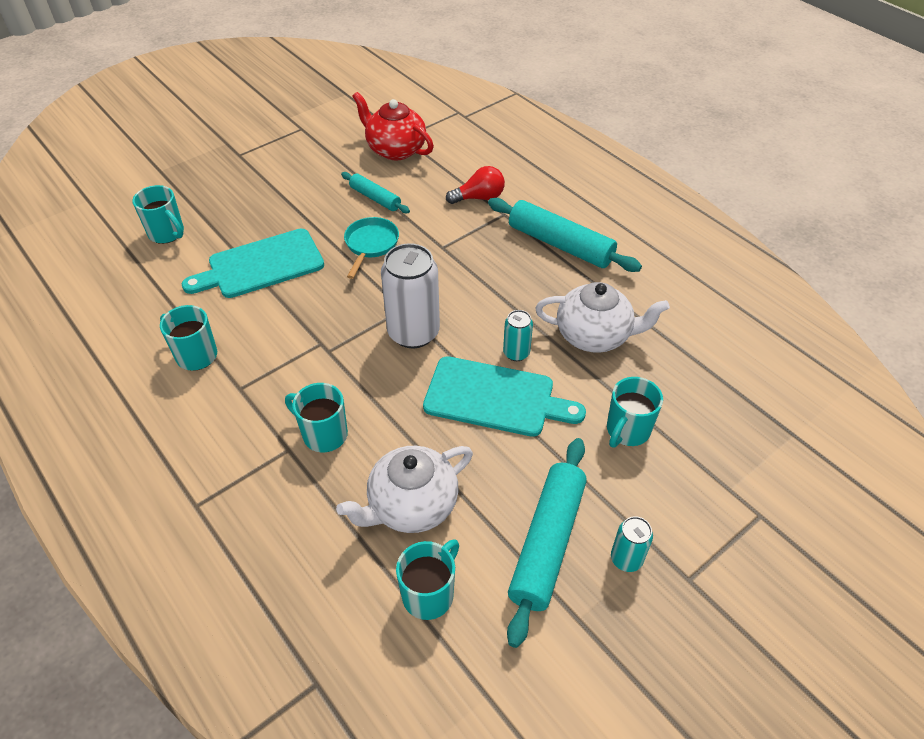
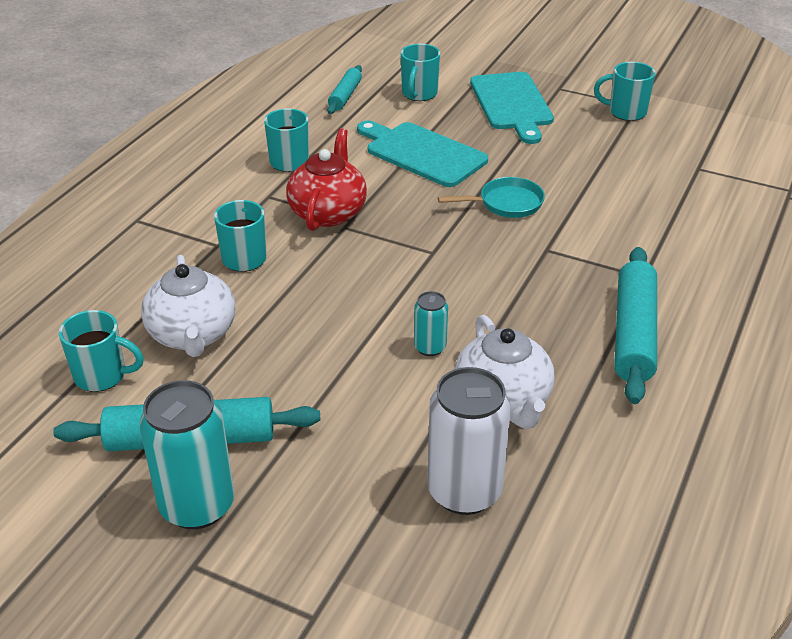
camera: 65 degrees right, 10 degrees down
white teapot [336,446,473,533] -> white teapot turned 135 degrees counterclockwise [141,255,235,357]
turquoise rolling pin [341,172,410,213] -> turquoise rolling pin moved to [327,65,362,114]
red teapot [352,92,434,161] -> red teapot moved to [286,128,367,231]
white can [381,243,440,348] -> white can moved to [427,367,511,515]
turquoise cutting board [423,356,586,437] -> turquoise cutting board moved to [470,72,554,144]
red light bulb [446,166,505,204] -> none
turquoise mug [607,377,663,448] -> turquoise mug moved to [594,62,656,121]
turquoise can [611,516,653,572] -> turquoise can [140,380,234,529], size x1.99

